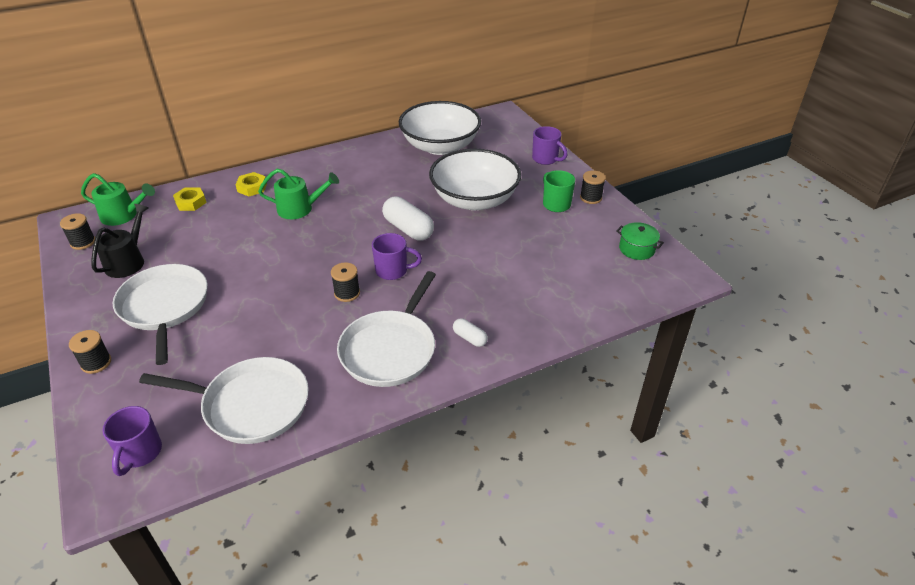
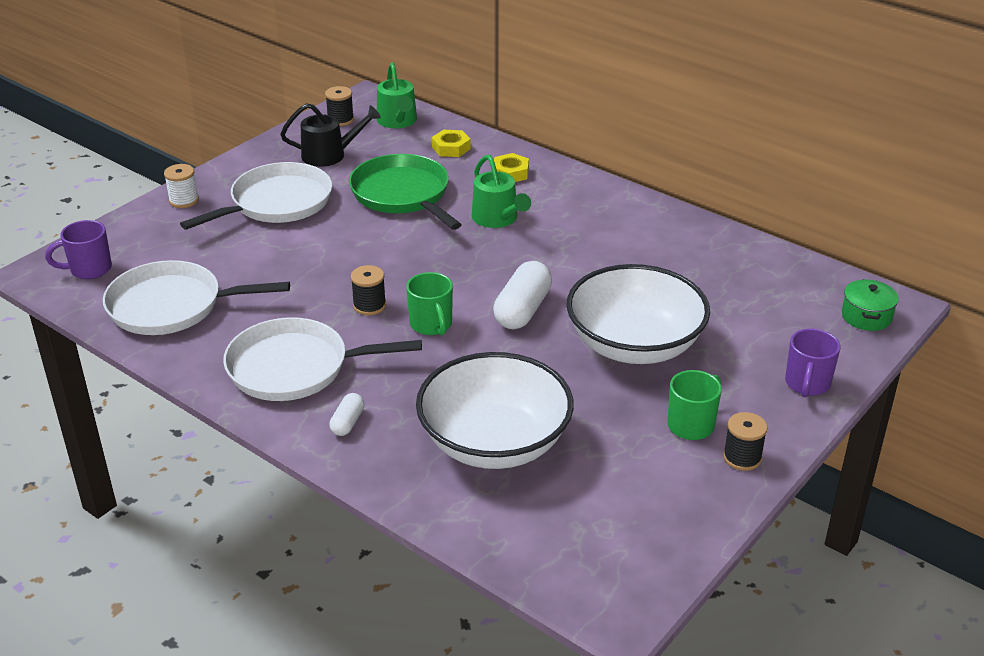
camera: 65 degrees right, 5 degrees down
black spool [69,330,111,374] -> white spool [164,164,199,208]
white pan [139,357,309,444] -> white pan turned 105 degrees clockwise [103,260,290,335]
purple mug [372,233,422,280] -> green mug [406,272,453,336]
white bowl [399,101,481,155] -> white bowl moved to [416,352,574,469]
green pot [616,222,664,260] -> green pot moved to [842,279,899,331]
none -> green pan [349,154,462,230]

